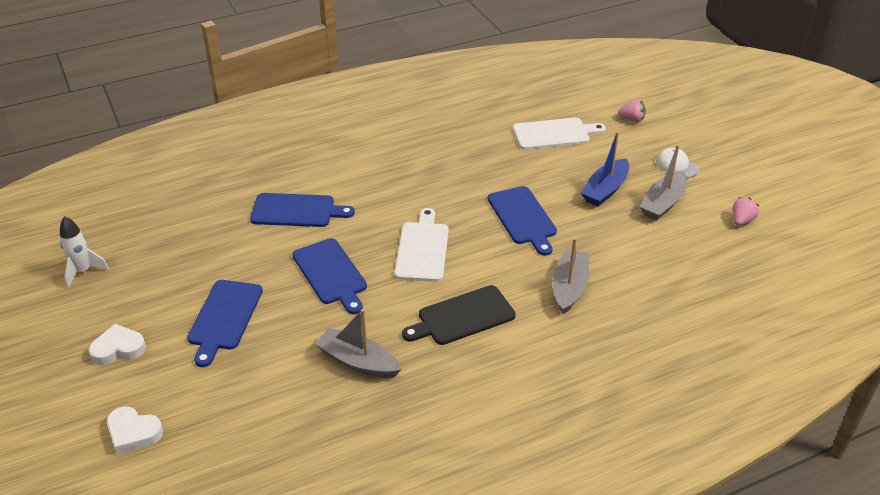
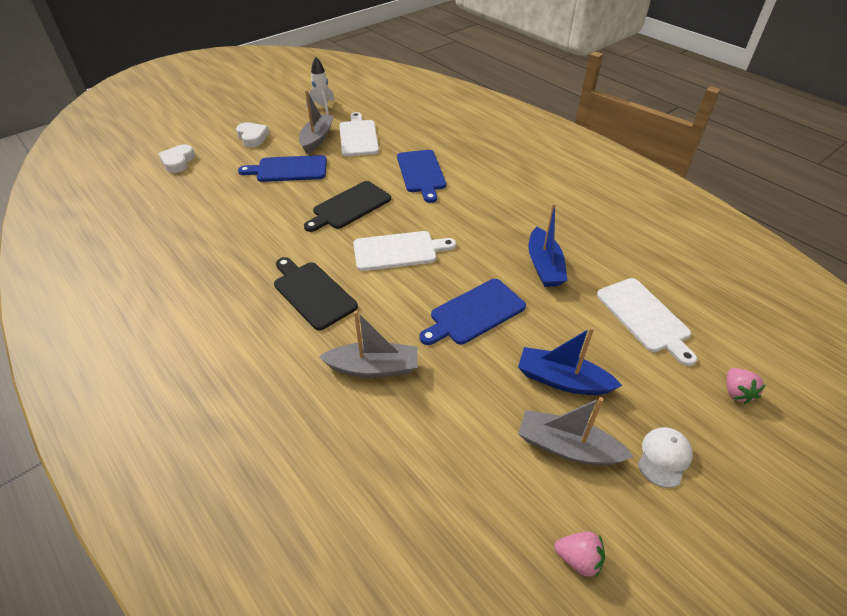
camera: 75 degrees right, 5 degrees up
blue cutting board [292,238,367,314] -> black cutting board [304,181,391,232]
grey boat [315,309,402,378] -> grey boat moved to [299,90,333,154]
none -> white cutting board [340,112,379,156]
none -> blue boat [528,203,568,287]

